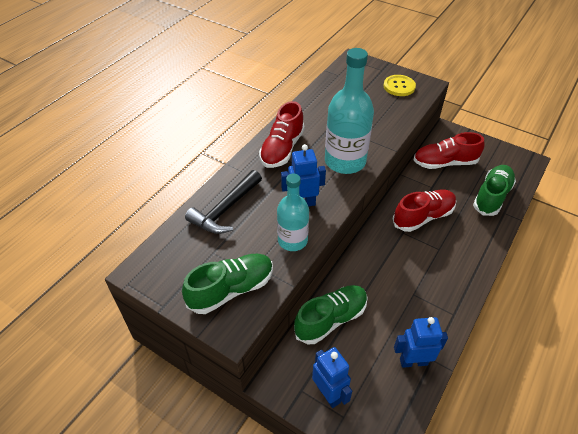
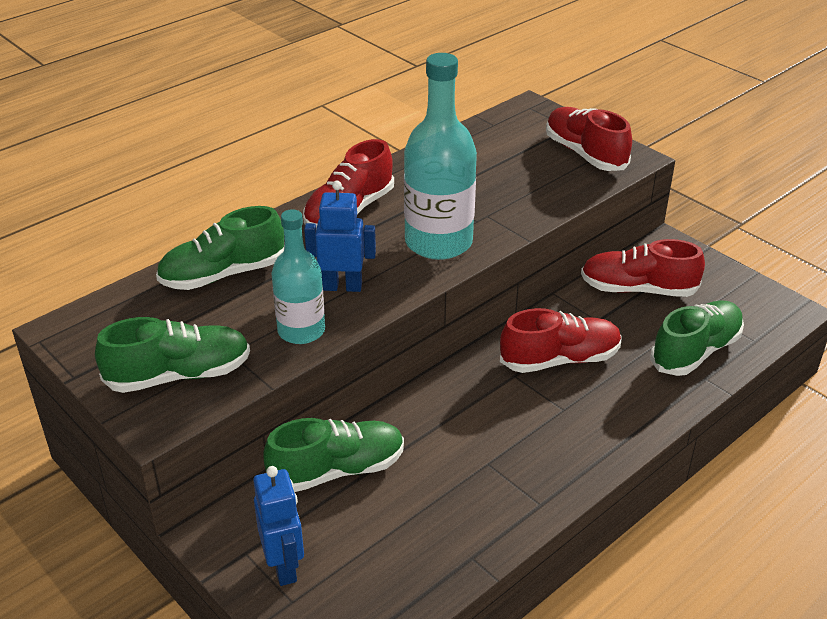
camera: 15 degrees right, 10 degrees down
black hammer [185,170,262,234] -> green shoe [156,206,284,290]
yellow button [384,75,416,96] -> red shoe [546,107,632,171]
blue robot [394,317,448,368] -> none

